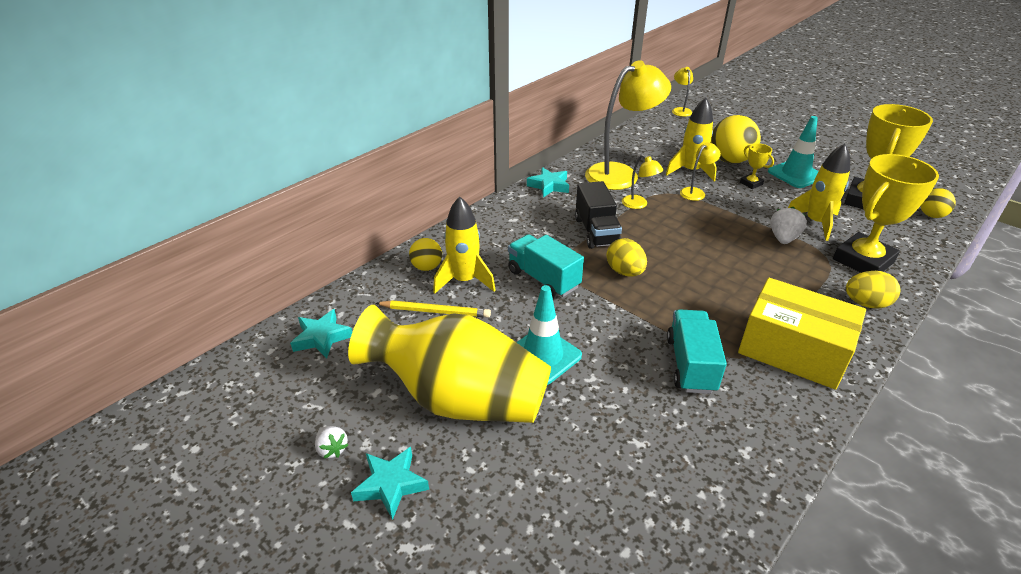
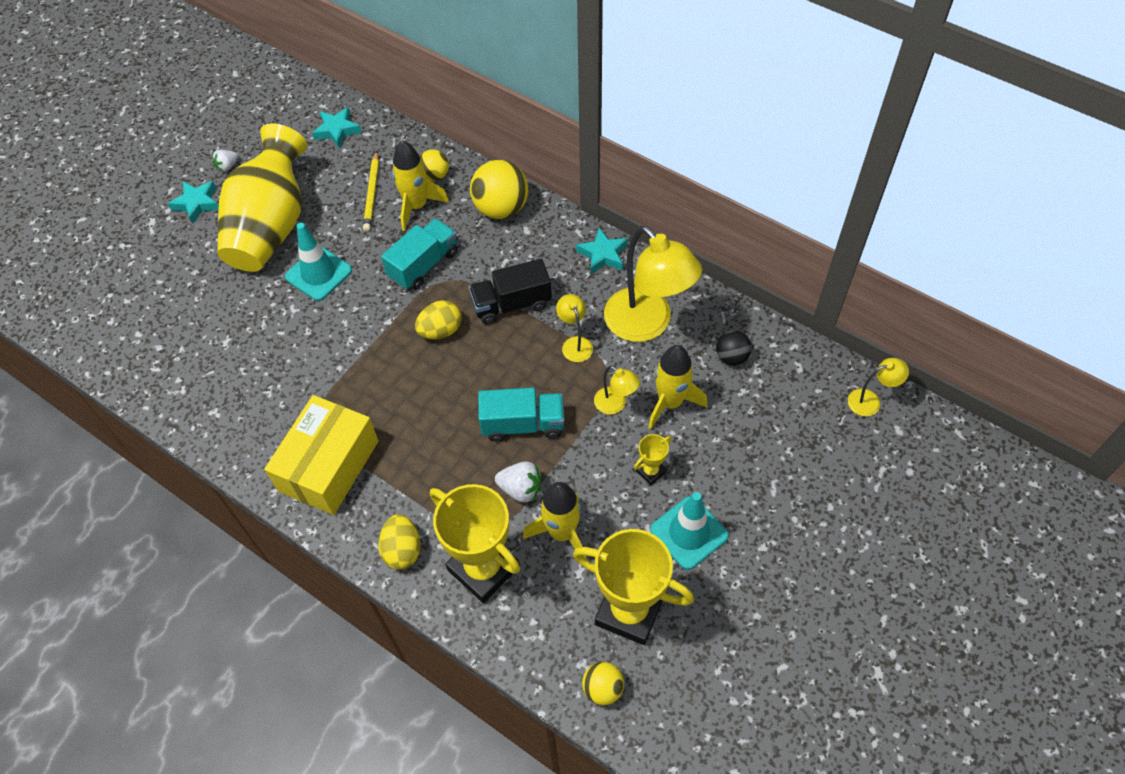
camera: 85 degrees right, 20 degrees up
yellow lamp [622,155,664,209] -> yellow lamp turned 120 degrees clockwise [556,294,593,362]
turquoise truck [667,309,727,394] -> turquoise truck moved to [478,388,564,442]
yellow ball [711,115,761,163] -> yellow ball moved to [470,160,528,219]
none -> black ball [716,330,752,366]

